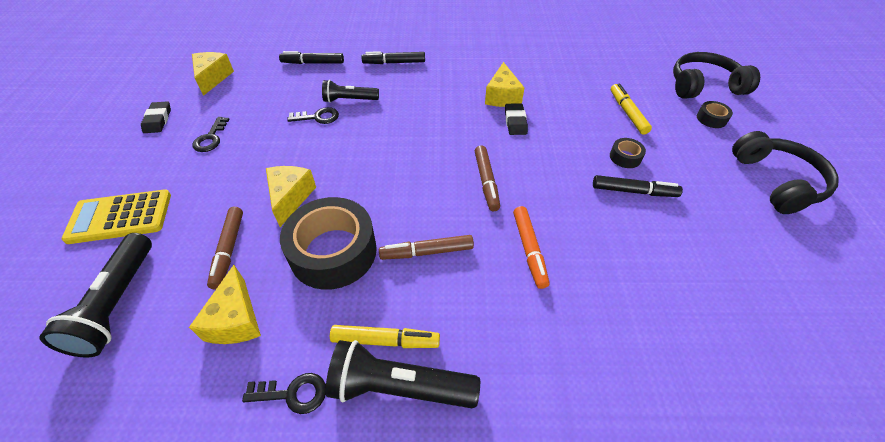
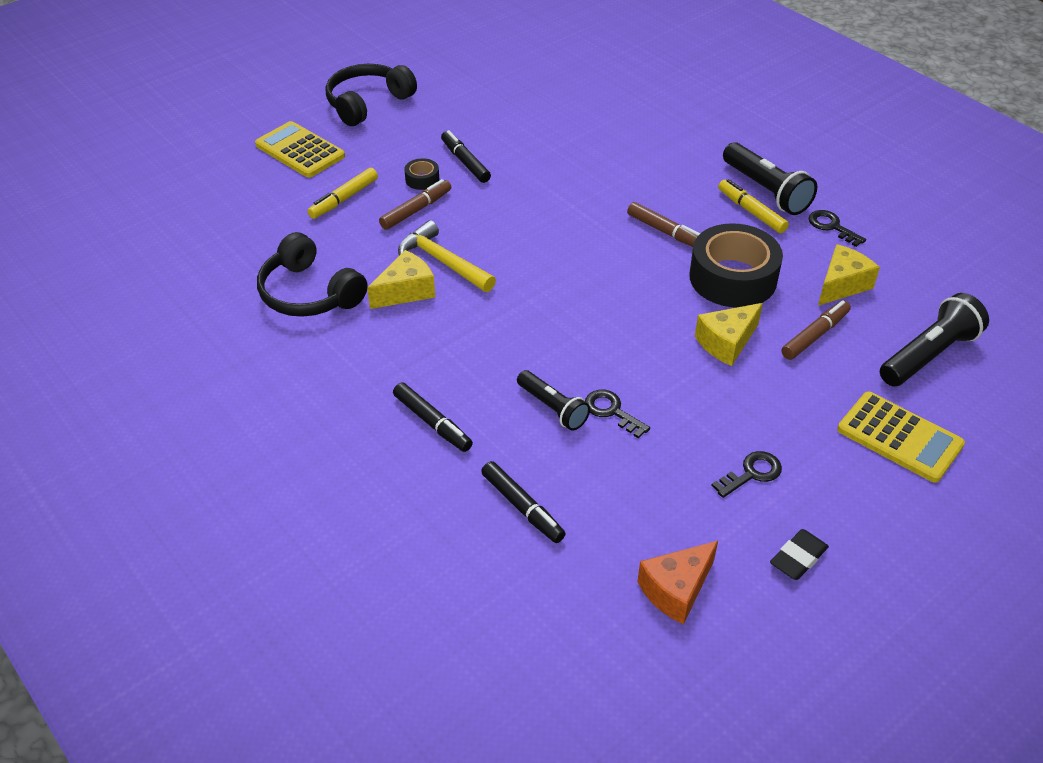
camera: 130 degrees left, 5 degrees down
yellow cheese [192,52,234,96] -> orange cheese [637,541,718,625]
brown marker [475,145,500,211] -> brown marker moved to [379,179,451,230]
black eraser [505,103,528,135] -> yellow hammer [398,220,496,292]
orange marker [513,206,550,289] -> none
black headphones [673,52,760,99] -> black headphones moved to [257,232,368,317]
black tape [697,101,733,128] -> yellow calculator [255,121,345,178]

